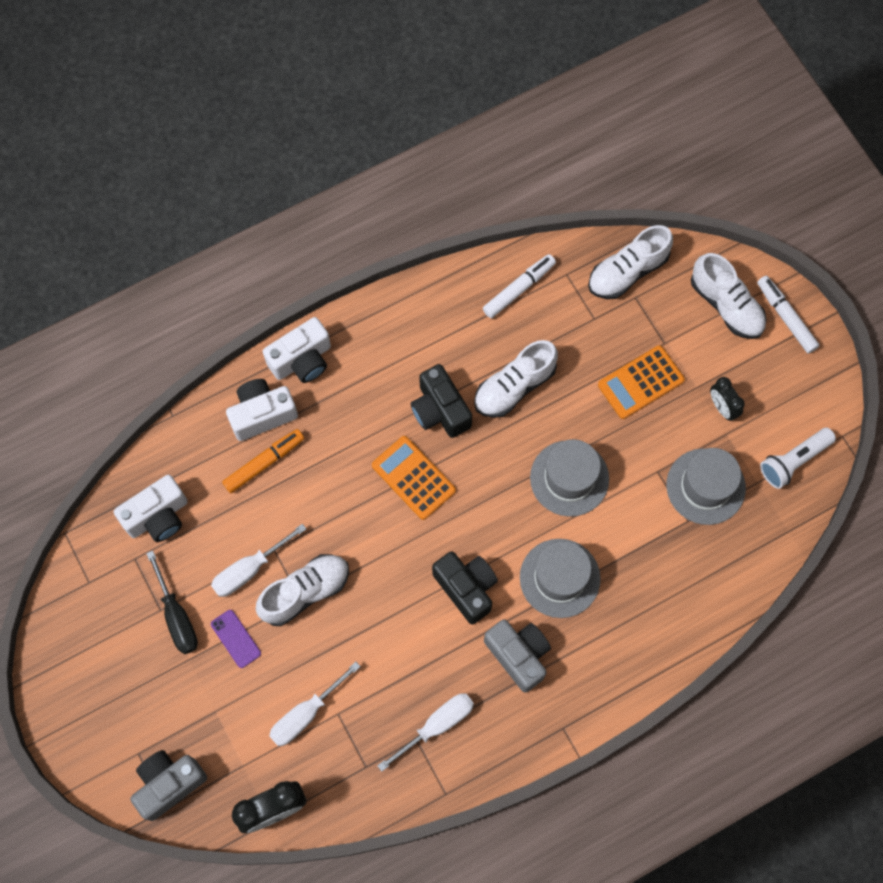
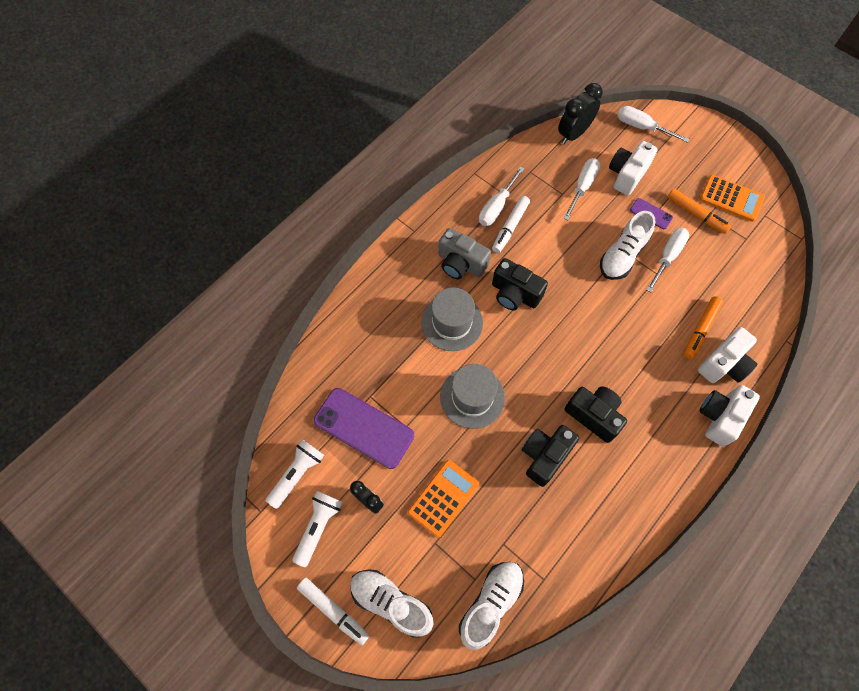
camera: 160 degrees right, 5 degrees down
white camera [114,475,188,542] -> white camera moved to [609,141,658,196]
grey camera [130,750,207,821] -> white screwdriver [617,106,689,143]
black screwdriver [146,551,198,654] -> orange marker [668,188,731,234]
orange calculator [372,436,456,520] -> orange calculator moved to [700,175,765,222]
white shoe [474,340,558,418] -> black camera [522,425,579,487]
white marker [483,254,556,318] -> white marker moved to [492,196,530,253]
grey hat [667,448,746,525] -> purple phone [314,388,414,469]
none -> white flashlight [292,491,343,567]

